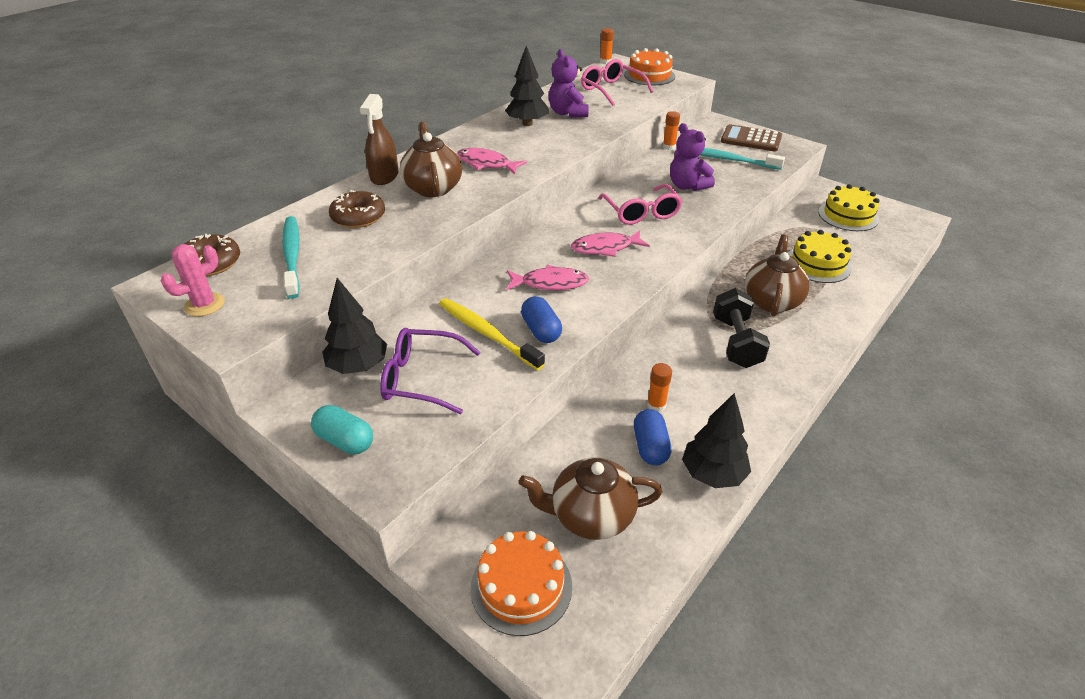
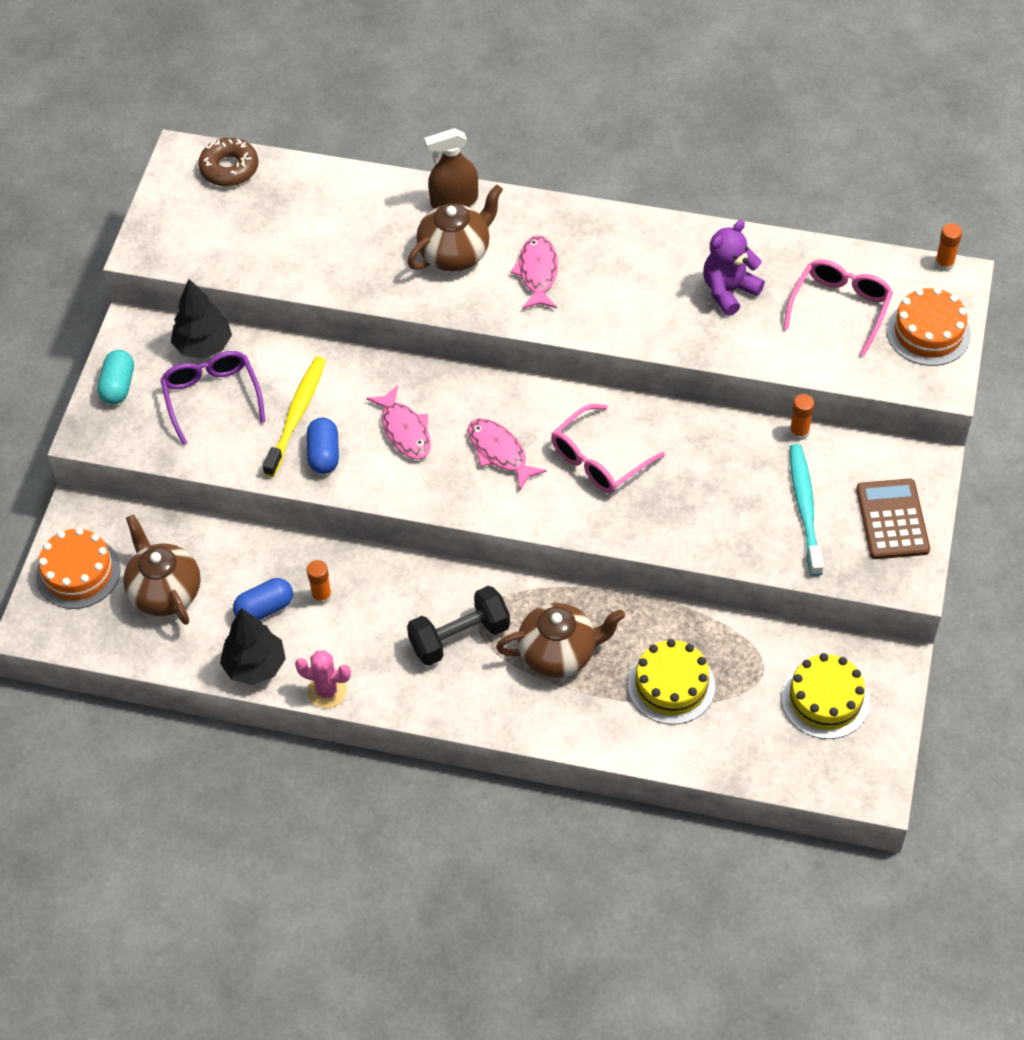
camera: 65 degrees right, 15 degrees up
pink cactus [161,244,225,317] -> pink cactus moved to [295,650,351,708]
turquoise toothbrush [282,216,300,299] -> none
brown donut [329,190,385,228] -> none
black tree [505,46,549,126] -> none
blue capsule [521,296,562,343] -> blue capsule turned 45 degrees counterclockwise [307,417,339,474]
purple teddy bear [670,123,715,191] -> none

